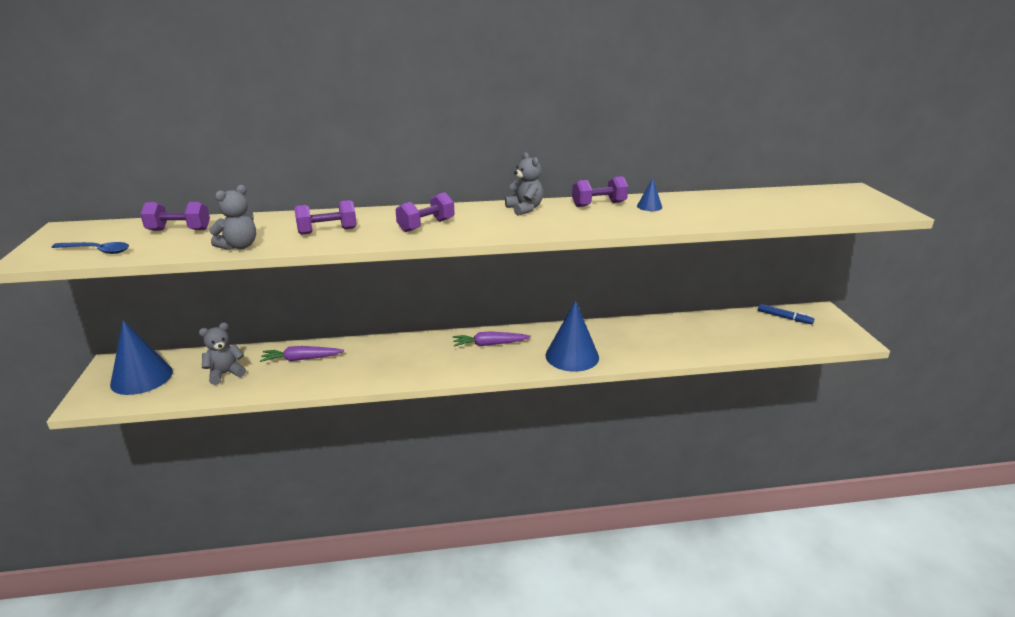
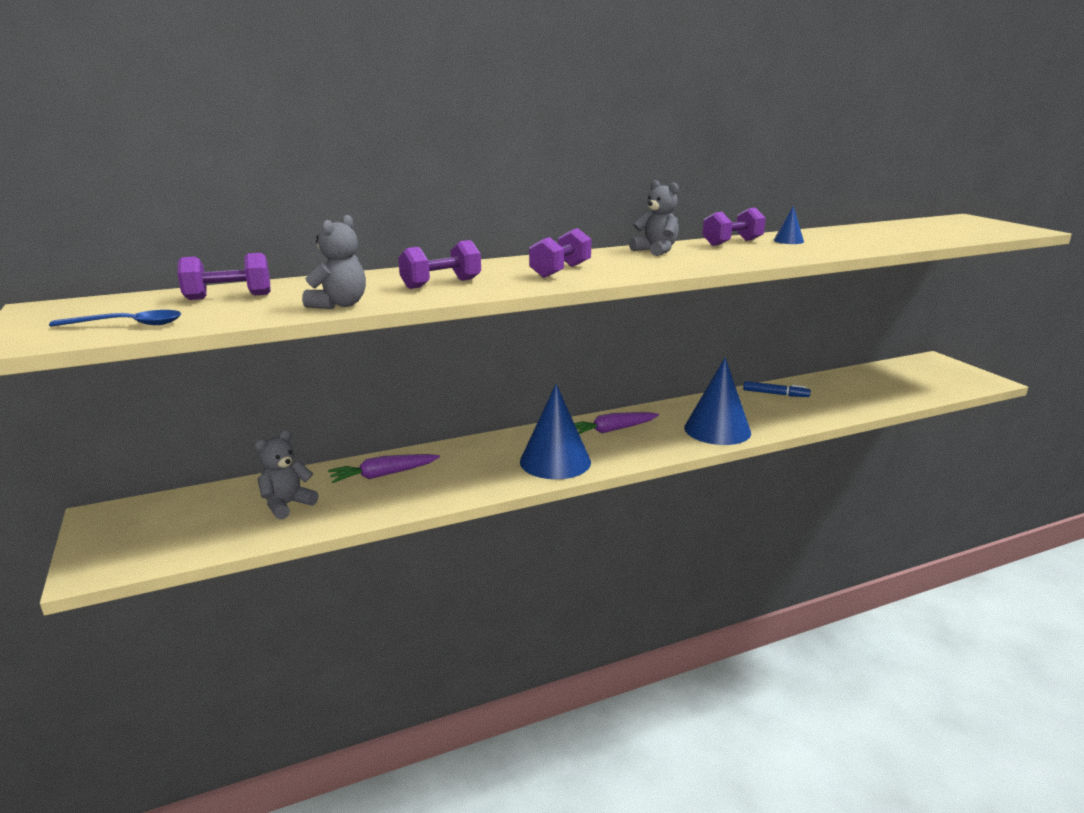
camera: 15 degrees left, 5 degrees down
blue cone [110,320,173,395] -> blue cone moved to [520,384,591,479]
blue marker [758,304,814,324] -> blue marker moved to [743,381,811,397]

